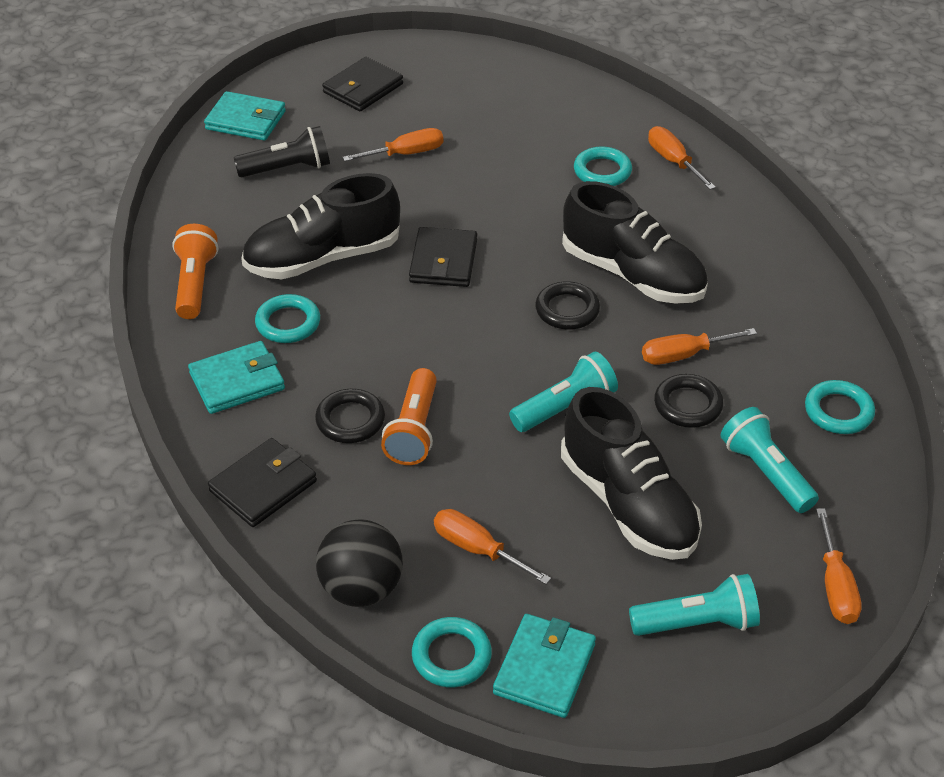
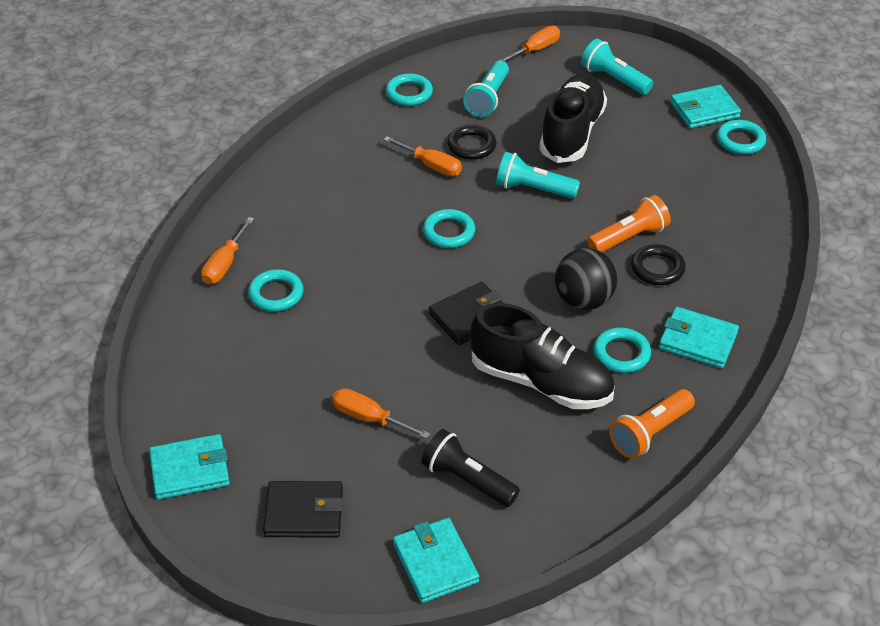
camera: 130 degrees left, 0 degrees up
black wallet [208,438,317,527] -> none
black ball [316,519,403,607] -> black ball moved to [555,248,617,310]
orange screwdriver [434,509,551,584] -> none
black ring [535,281,600,330] -> turquoise ring [423,209,475,248]
black shoe [562,181,708,304] -> none
none -> turquoise wallet [149,434,230,500]

